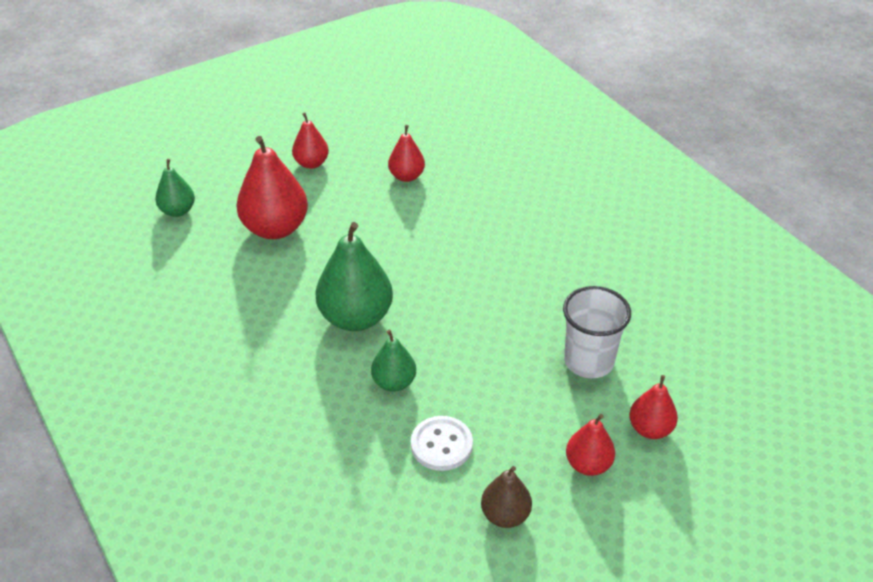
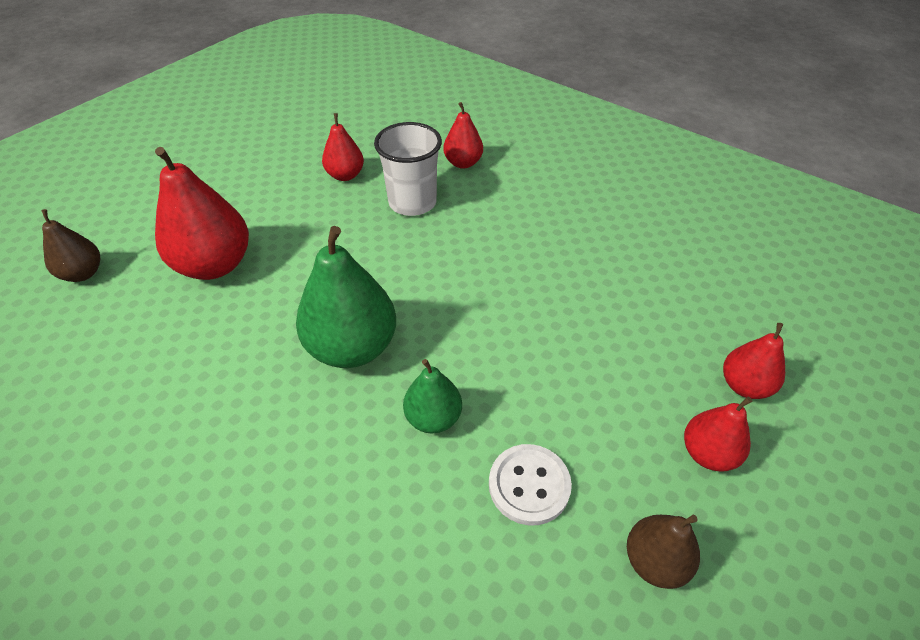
camera: 20 degrees left, 5 degrees up
green pear [155,159,195,217] -> brown pear [41,209,101,282]
red pear [292,112,329,169] -> red pear moved to [443,102,483,169]
white cup [563,286,631,378] -> white cup moved to [374,122,442,216]

